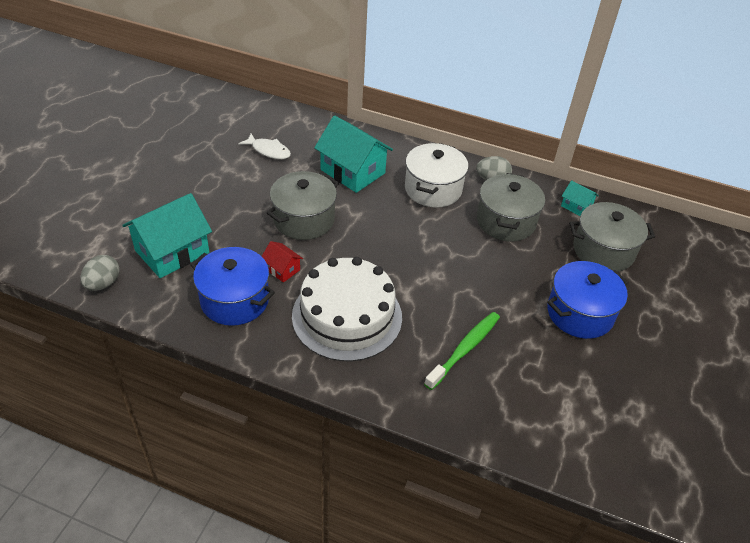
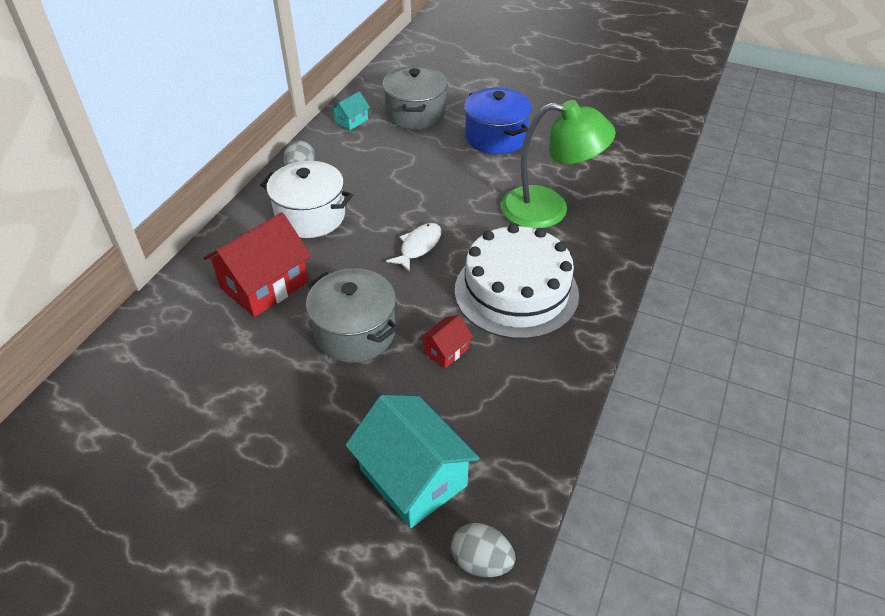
camera: 85 degrees left, 0 degrees up
blue pot [191,247,275,326] -> none
white fish [239,134,291,159] -> white fish moved to [386,223,442,272]
turquoise house [314,115,393,193] -> red house [203,212,311,317]
green toothbrush [424,312,500,390] -> green lamp [501,100,616,229]
grey pot [477,173,545,241] -> none

